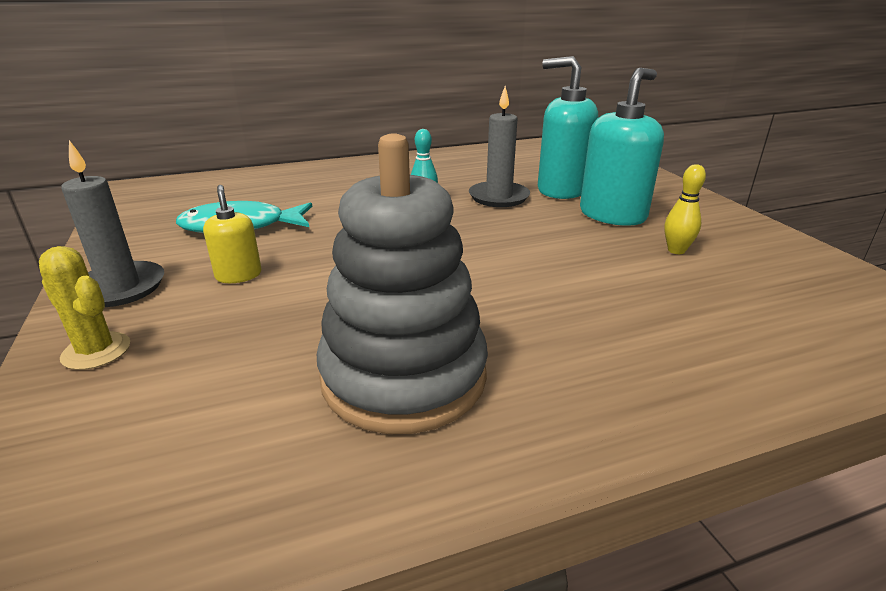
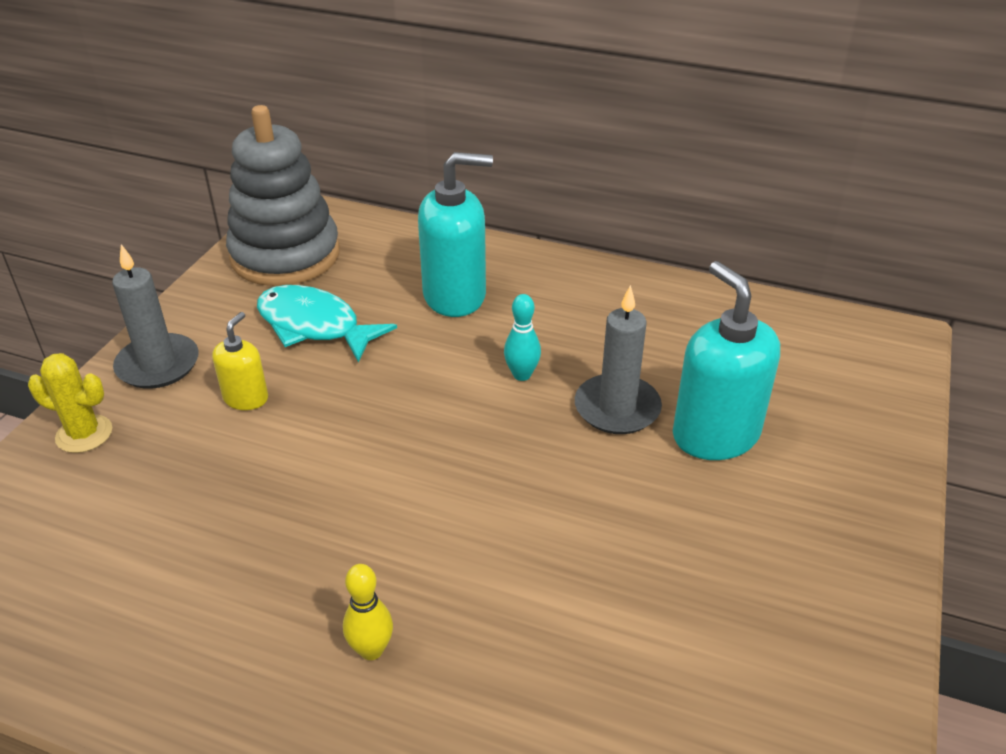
camera: 40 degrees right, 10 degrees up
yellow cactus [39,246,130,370] -> yellow cactus turned 60 degrees counterclockwise [28,353,112,453]
grey stacking toy [317,133,488,434] -> grey stacking toy moved to [226,105,340,286]
turquoise soap dispenser [580,68,664,226] -> turquoise soap dispenser moved to [418,152,493,317]
yellow bowling pin [664,164,706,254] -> yellow bowling pin moved to [343,564,393,660]

